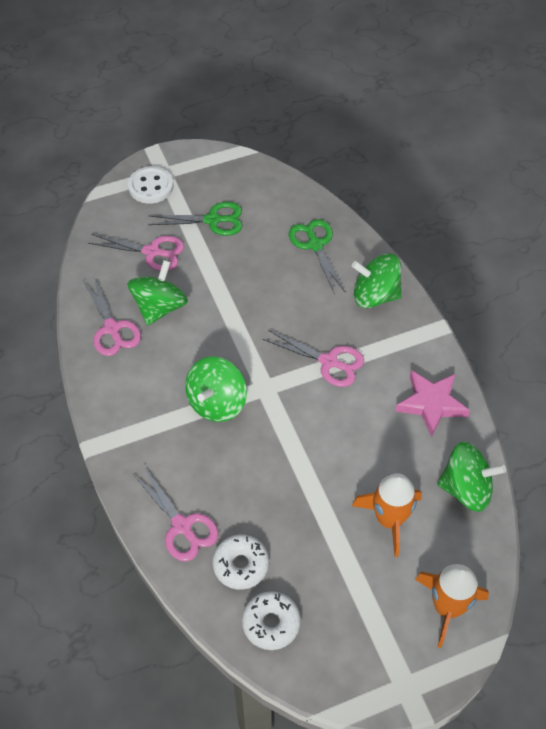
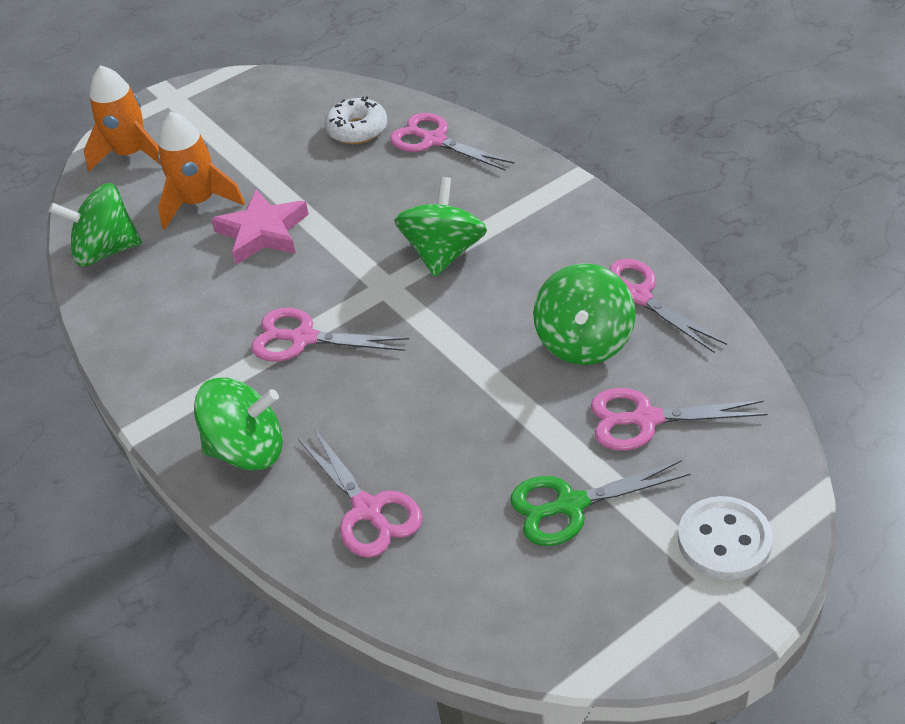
camera: 170 degrees right, 10 degrees down
white donut [242,591,301,650] -> none
green scissors [289,219,345,295] -> pink scissors [298,428,422,558]
pink star [395,370,470,437] -> pink star moved to [211,189,309,265]

